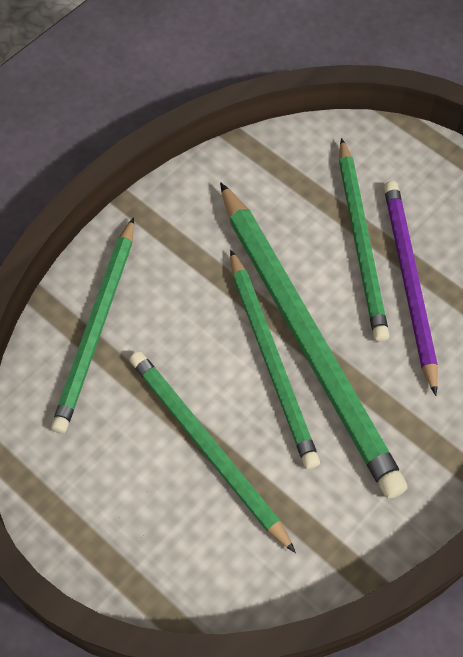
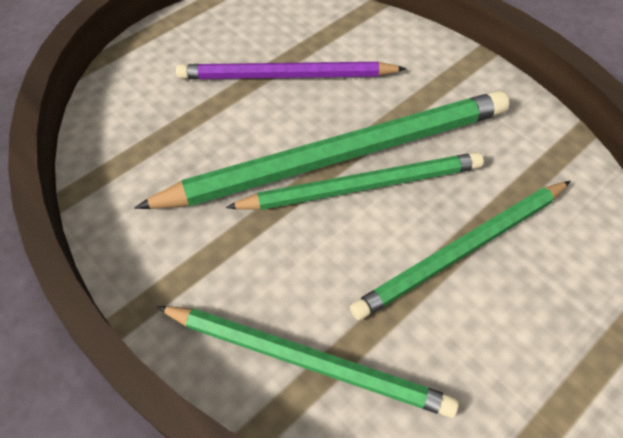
camera: 85 degrees left, 5 degrees down
green pencil [339,138,389,342] -> none

